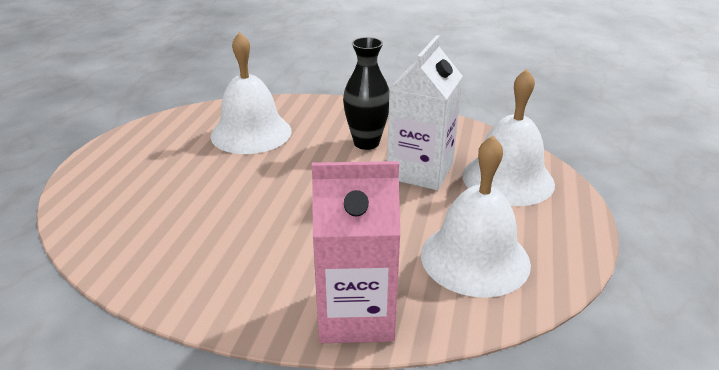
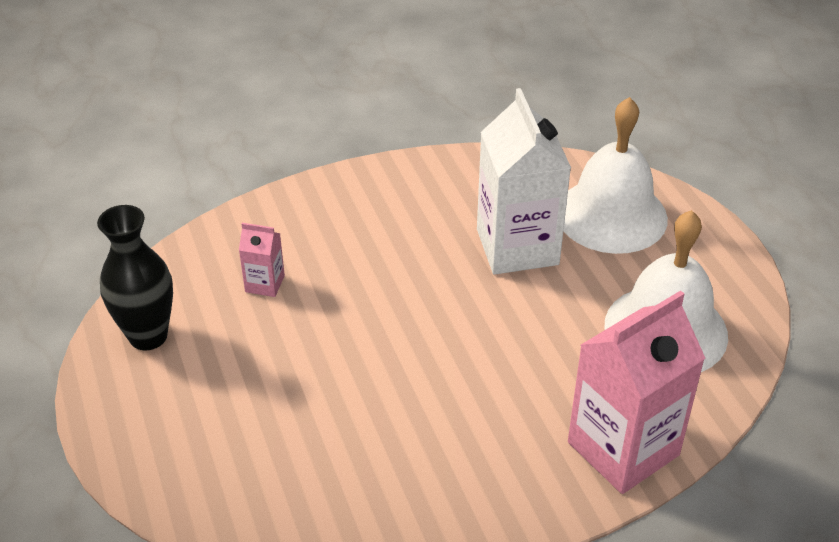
camera: 35 degrees left, 10 degrees up
white bell [211,32,292,154] -> pink carton [239,223,285,297]
black vase [343,37,389,150] -> black vase moved to [97,205,173,350]

